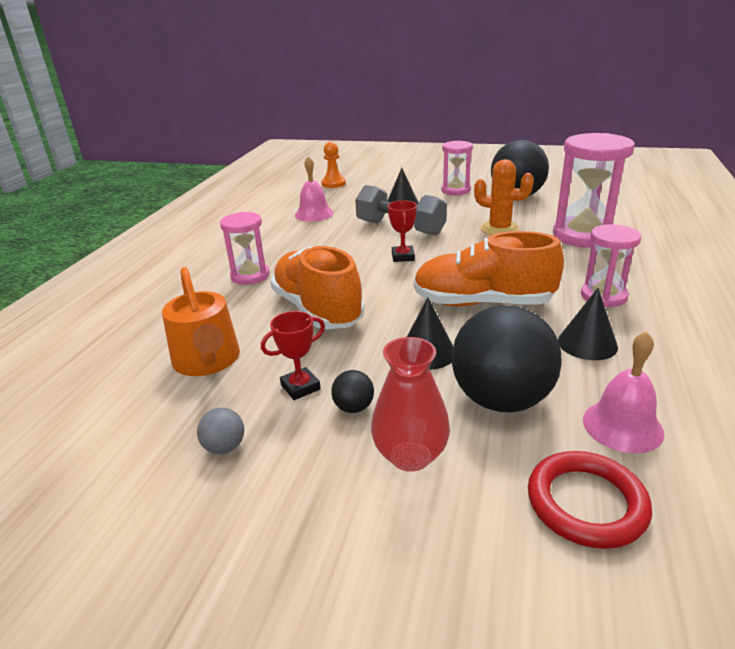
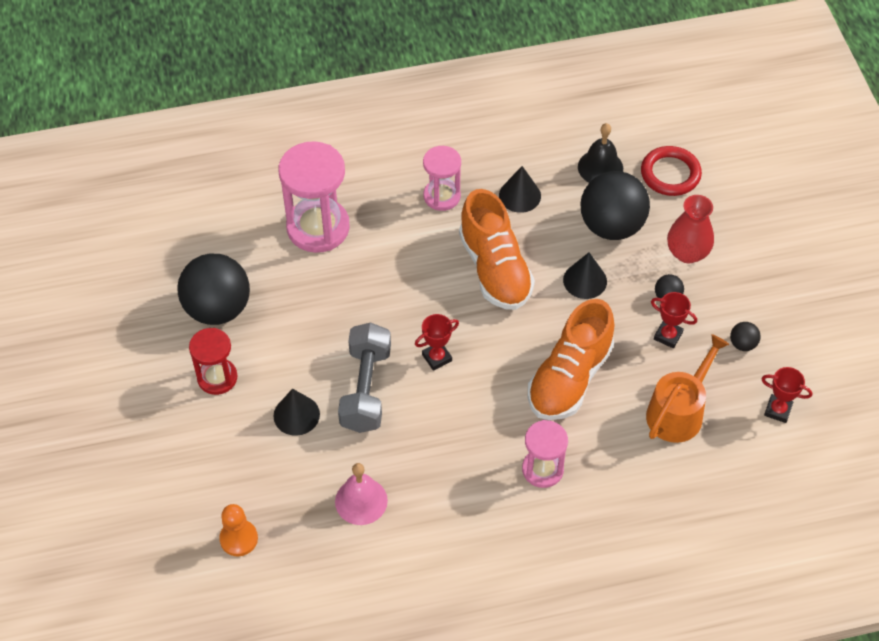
camera: 120 degrees left, 25 degrees up
grey ball [197,408,244,454] -> black ball [730,322,761,351]
pink hourglass [441,141,473,195] -> red hourglass [189,328,238,395]
orange cactus [474,159,534,235] -> none
pink bell [583,331,664,454] -> black bell [578,123,623,183]
none -> red trophy [761,367,812,423]

